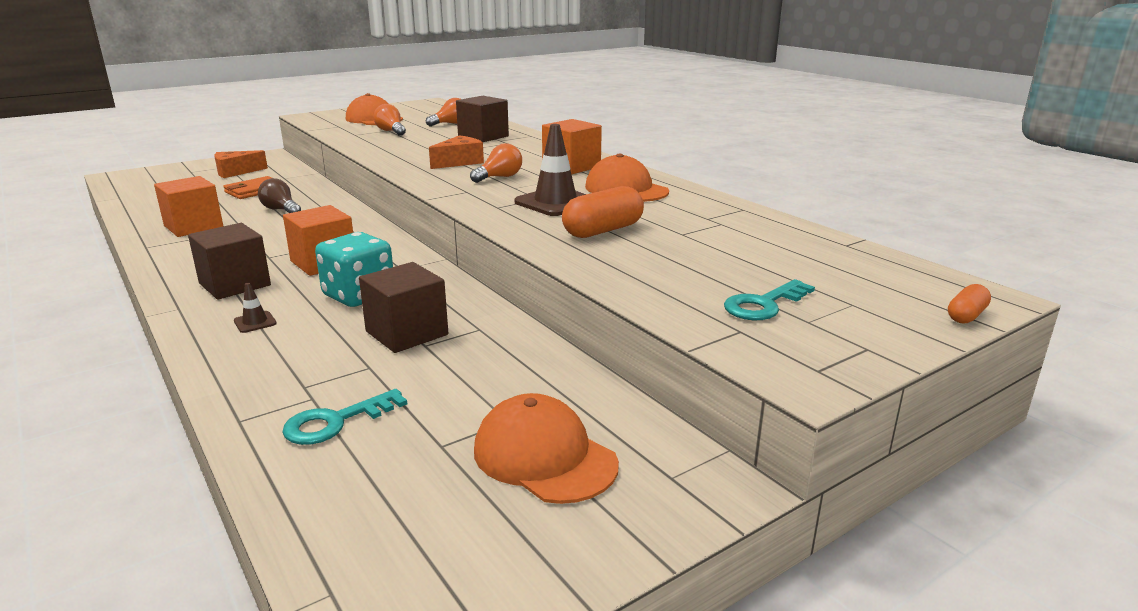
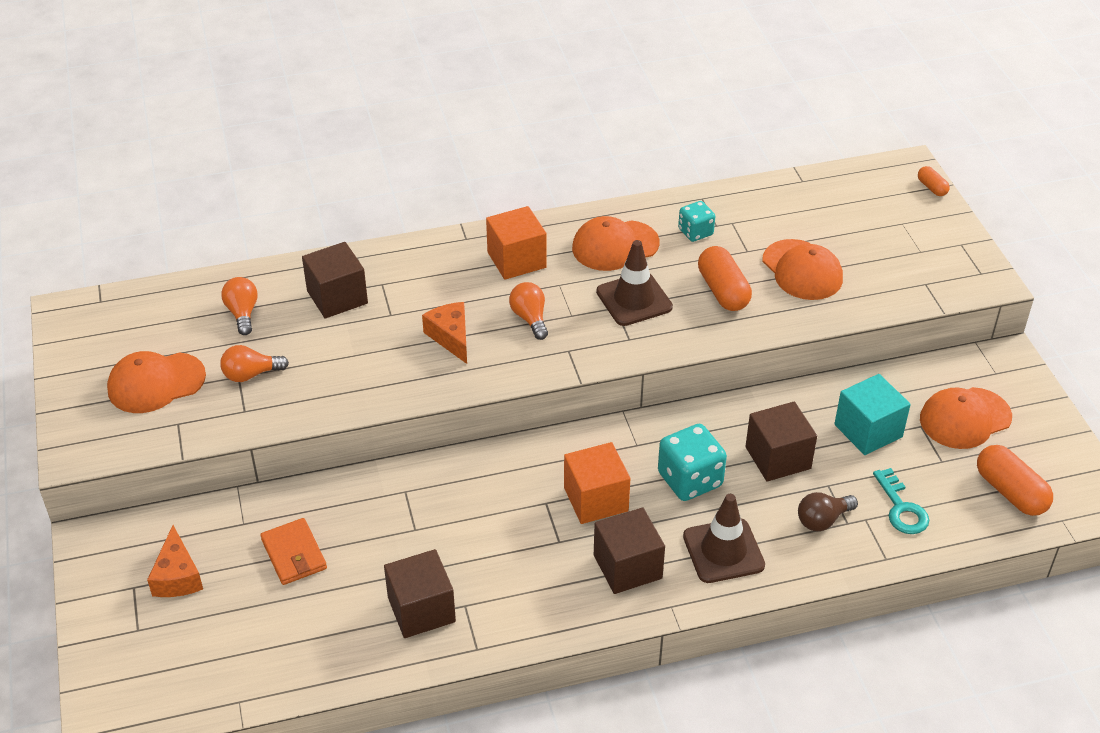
camera: 70 degrees left, 20 degrees up
orange cube [154,176,223,237] -> brown cube [384,549,456,638]
brown traffic cone [234,283,277,333] -> brown traffic cone [683,494,765,583], size x2.20
brown light bulb [258,178,301,213] -> brown light bulb moved to [798,492,858,531]
turquoise key [724,279,815,320] -> none
none -> turquoise dice [678,201,715,242]
none -> orange cap [762,239,843,300]
none -> turquoise cube [834,374,911,455]
none -> orange capsule [977,445,1053,516]

